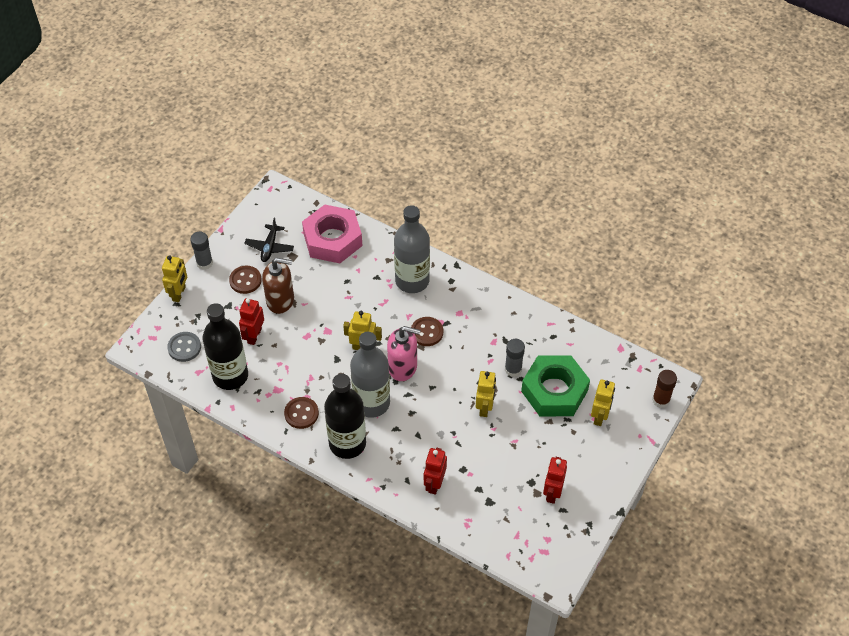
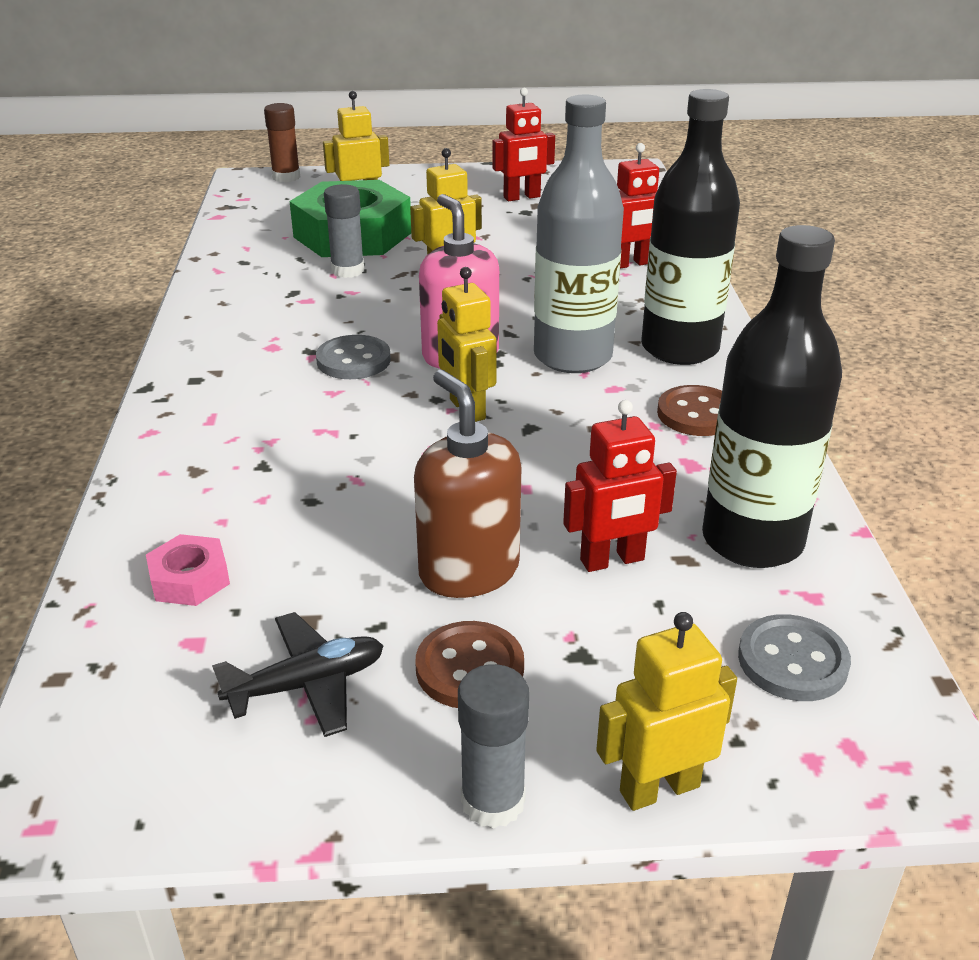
camera: 125 degrees left, 20 degrees down
pink nut [302,205,362,263] -> pink nut [146,534,230,606], size x0.43
grey bottle [394,205,430,293] -> none
brown button [411,317,443,346] -> grey button [316,335,391,379]

